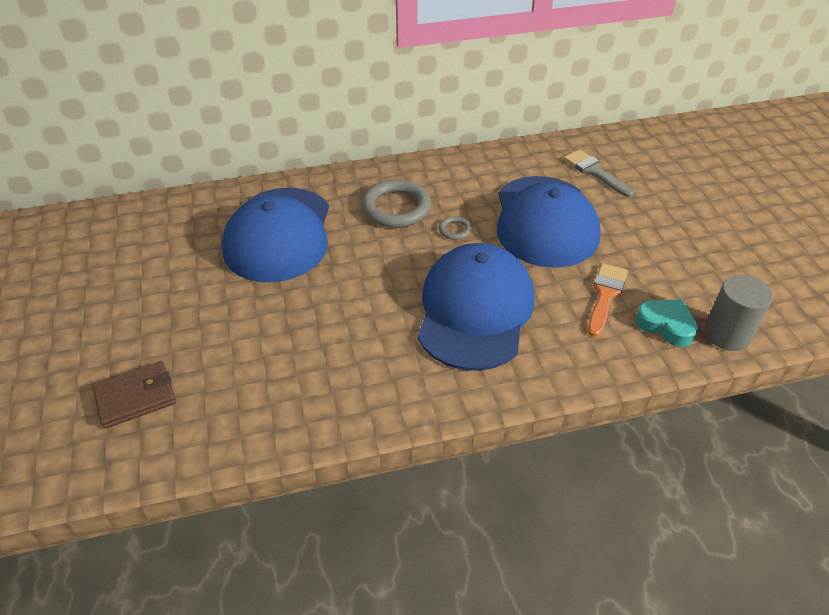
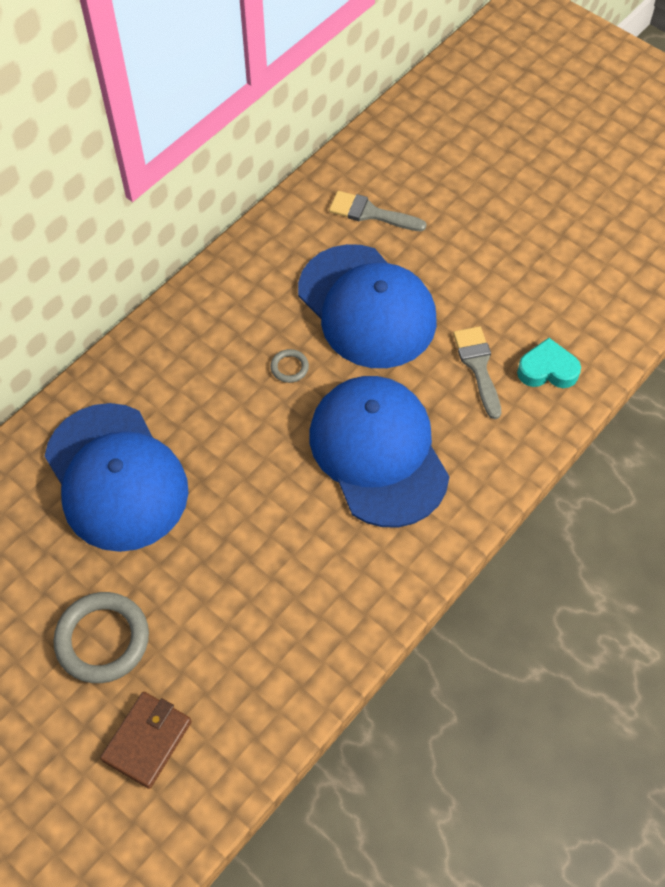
camera: 35 degrees left, 15 degrees up
grey ring [362,180,431,228] -> grey ring moved to [53,592,149,683]
orange brush [588,263,628,337] -> grey brush [453,326,501,419]
grey cylinder [705,275,773,351] -> none

